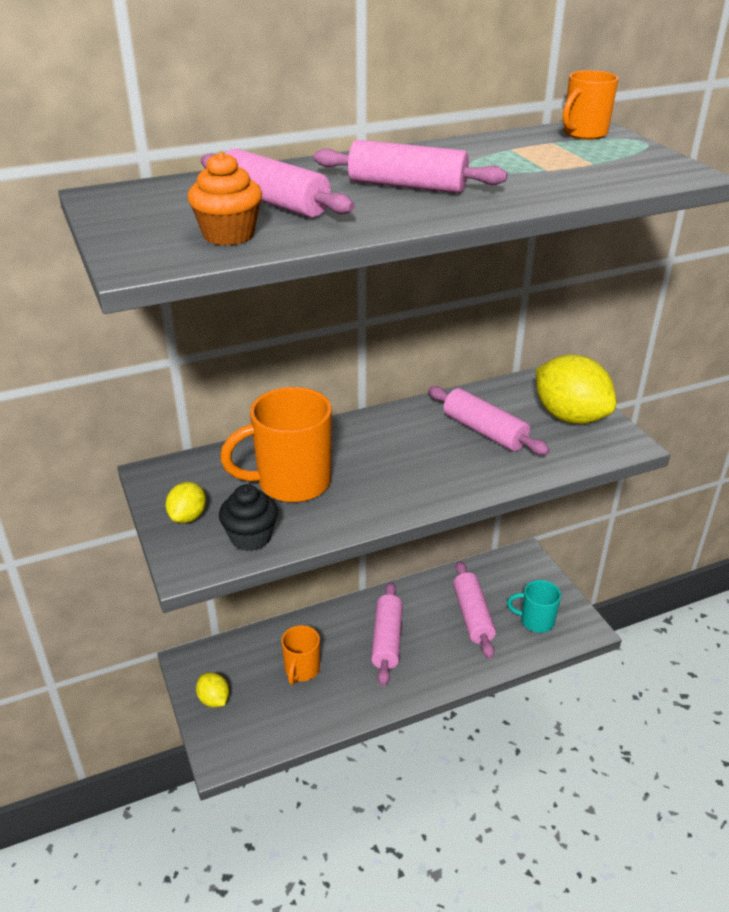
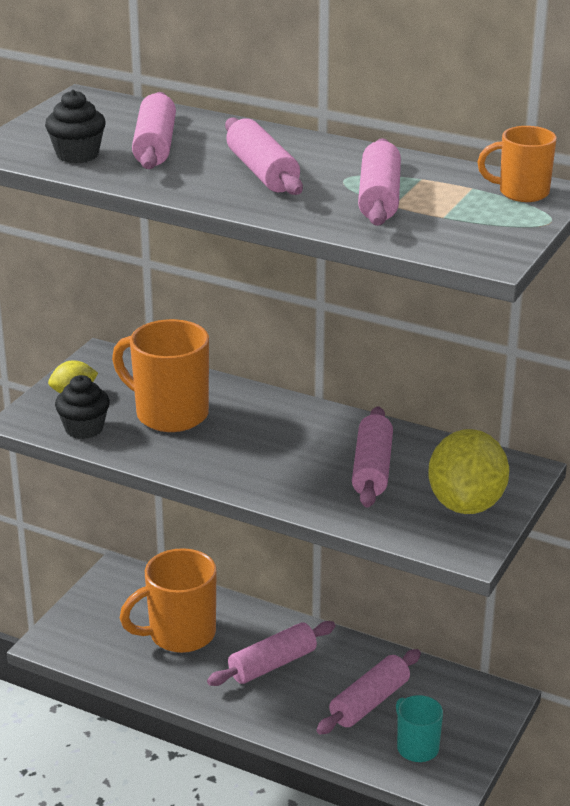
camera: 50 degrees right, 5 degrees down
orange cupcake [187,152,262,246] -> black cupcake [45,90,106,163]
yellow lemon [196,672,229,708] -> none
orange mug [281,625,320,685] -> orange mug [120,548,216,653], size x1.71
none -> pink rolling pin [358,138,401,226]

